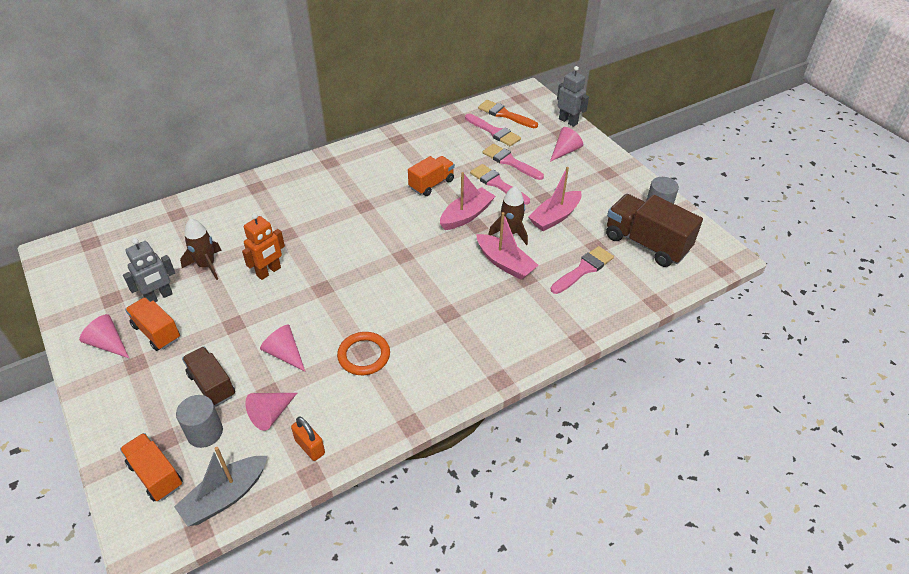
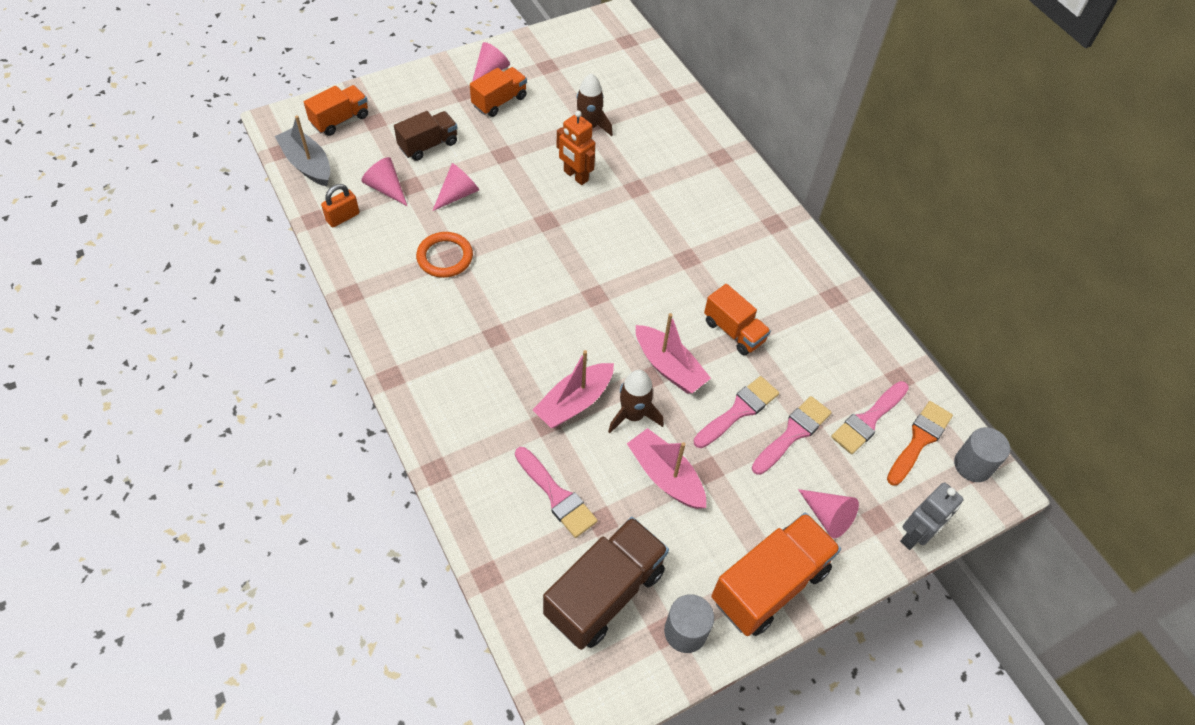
camera: 90 degrees right, 10 degrees up
grey robot [123,238,175,302] -> none
grey cylinder [176,395,223,448] -> grey cylinder moved to [954,427,1010,482]
none -> orange truck [711,513,841,636]

